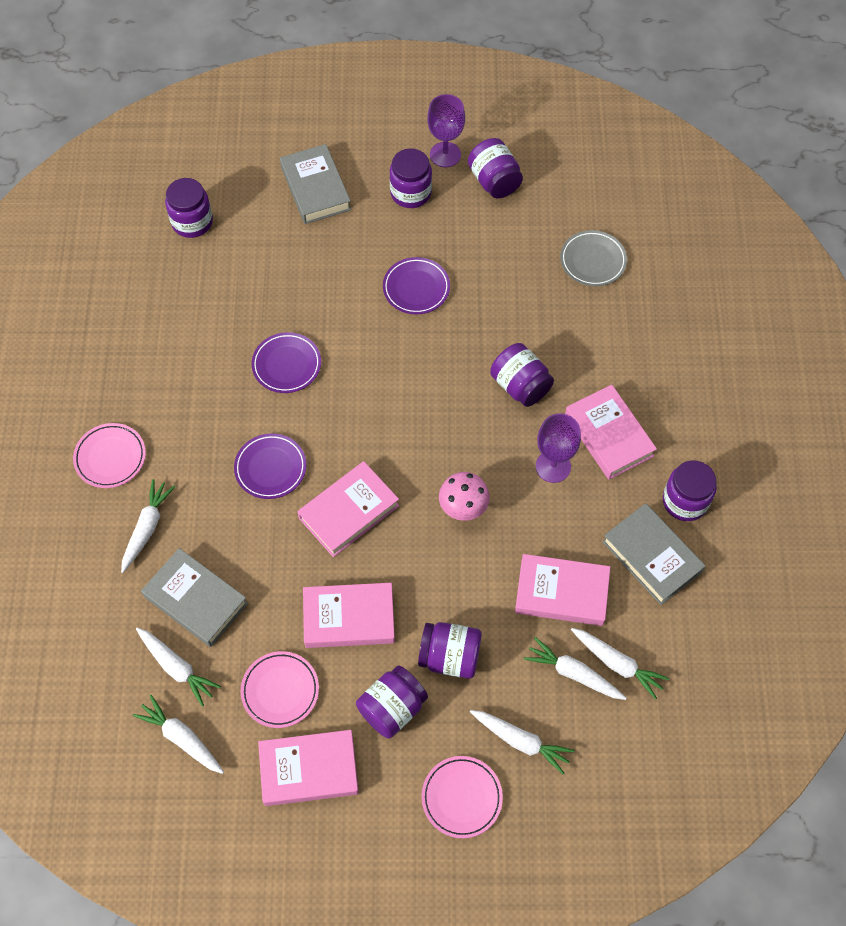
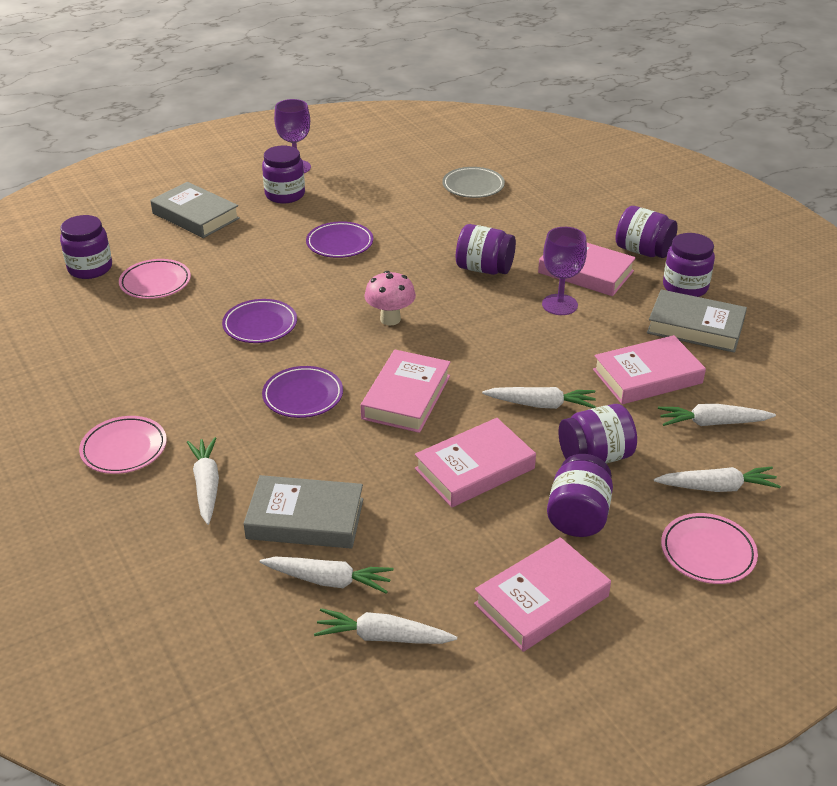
camera: 30 degrees left, 25 degrees down
pink plate [241,651,319,728] -> pink plate moved to [119,259,191,299]
pink mushroom [439,472,490,521] -> pink mushroom moved to [364,271,416,326]
purple jar [468,138,523,198] -> purple jar moved to [616,206,678,258]
white carrot [571,628,669,700] -> white carrot moved to [482,387,596,409]

